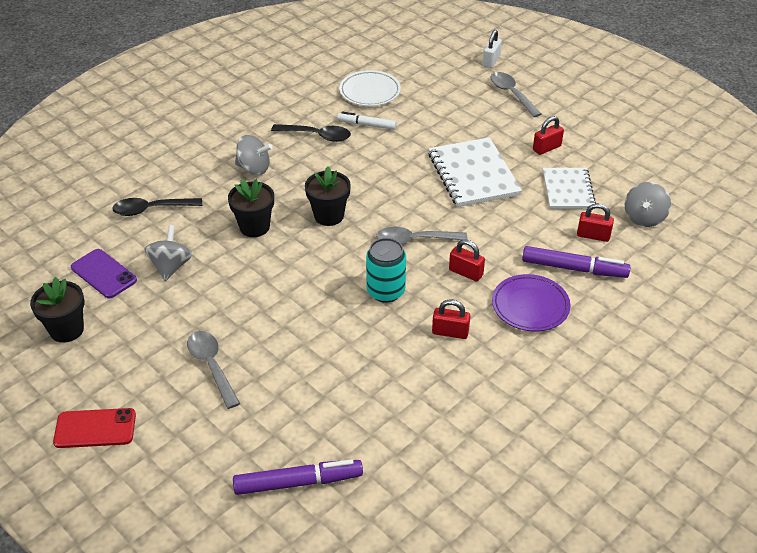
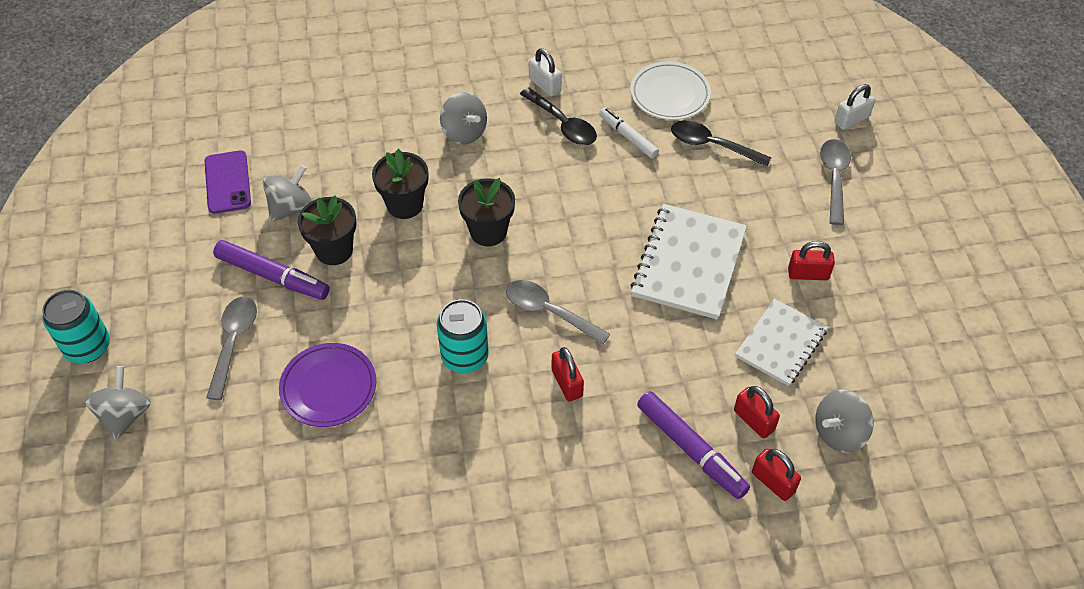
camera: 35 degrees right, 10 degrees up
black flower pot [30,277,84,343] -> black flower pot moved to [298,195,356,265]
red phone [53,408,136,448] -> turquoise can [42,290,110,363]
black spoon [112,198,202,216] -> black spoon moved to [671,120,771,167]
purple marker [233,459,363,495] -> purple marker moved to [213,240,330,300]
red padlock [432,300,470,339] -> red padlock moved to [752,448,801,501]
purple plate [492,274,571,332] -> purple plate moved to [279,343,376,427]
none -> grey spinning top [85,366,151,441]
none -> white padlock [529,48,562,96]

